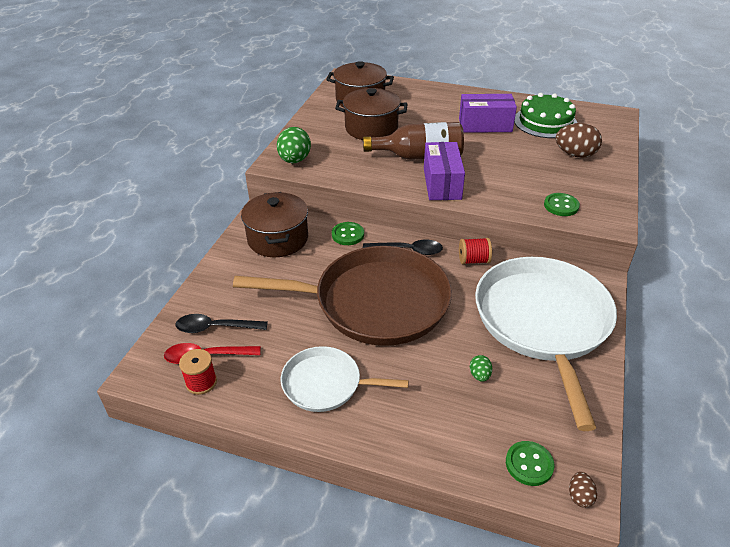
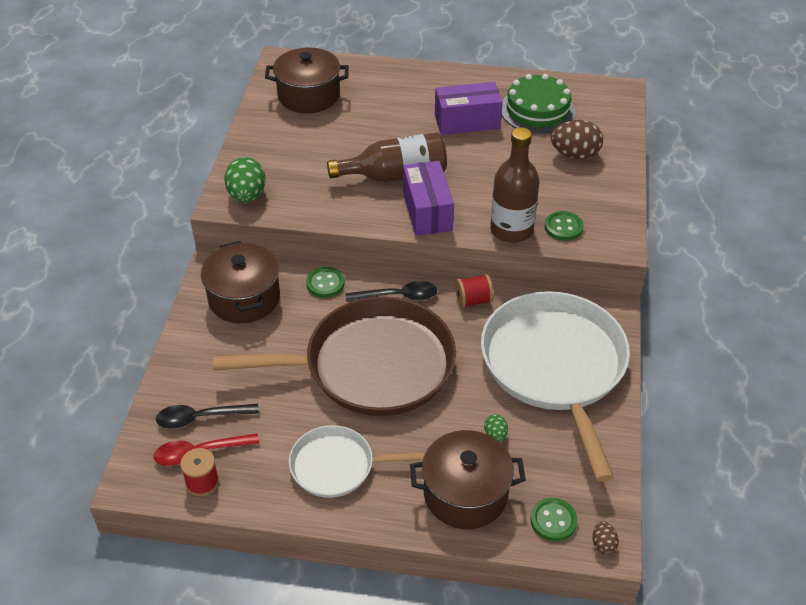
camera: 10 degrees left, 5 degrees up
brown pot [335,88,408,140] -> brown pot moved to [410,430,526,529]
none -> brown bottle [490,127,540,243]

